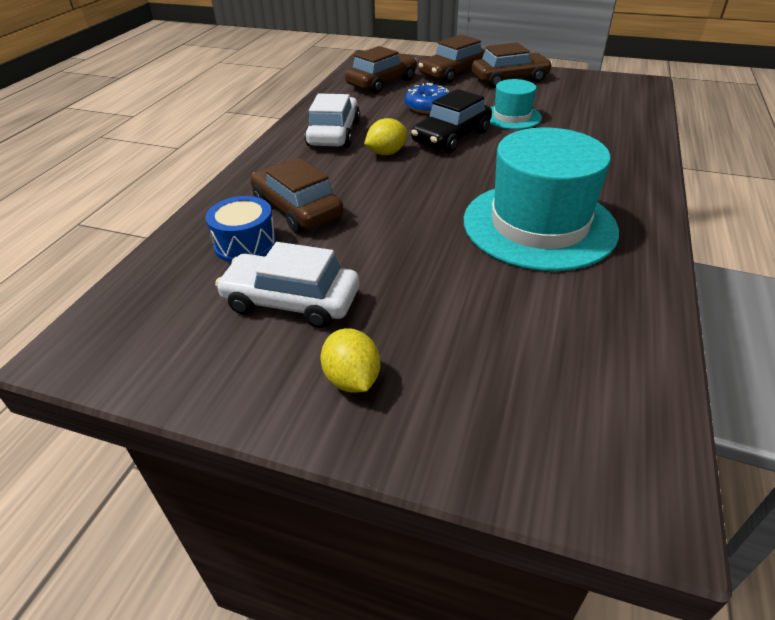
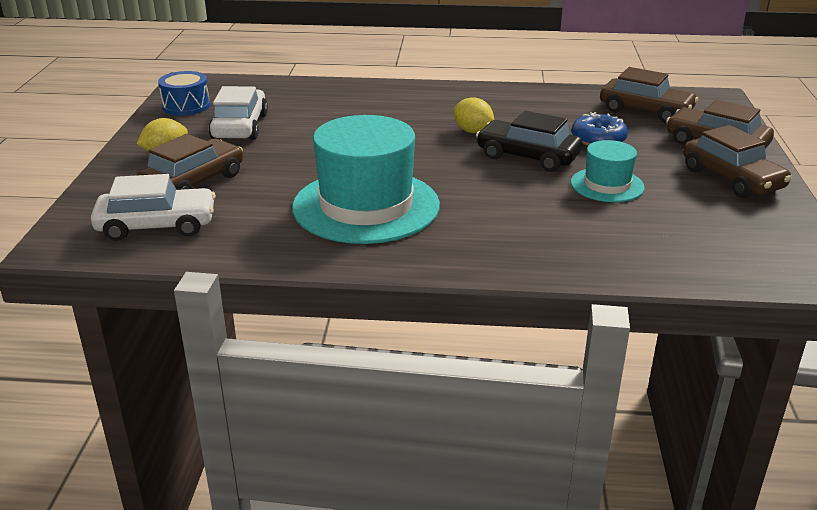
camera: 75 degrees right, 10 degrees down
blue drum [205,196,277,263] -> blue drum moved to [158,71,210,116]
brown car [250,158,343,233] -> brown car moved to [137,134,243,190]
white car [305,94,360,148] -> white car moved to [91,174,216,241]

